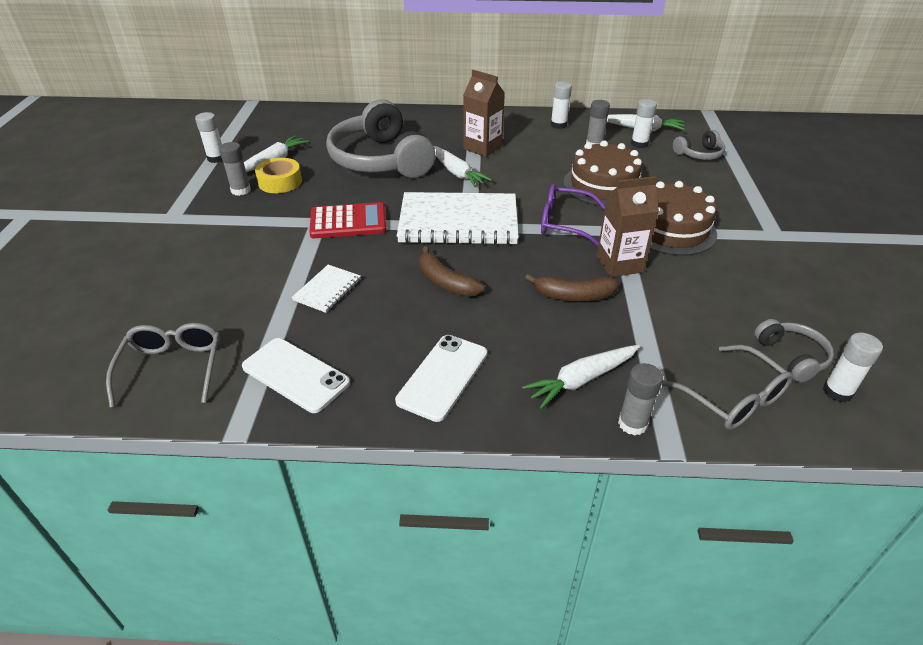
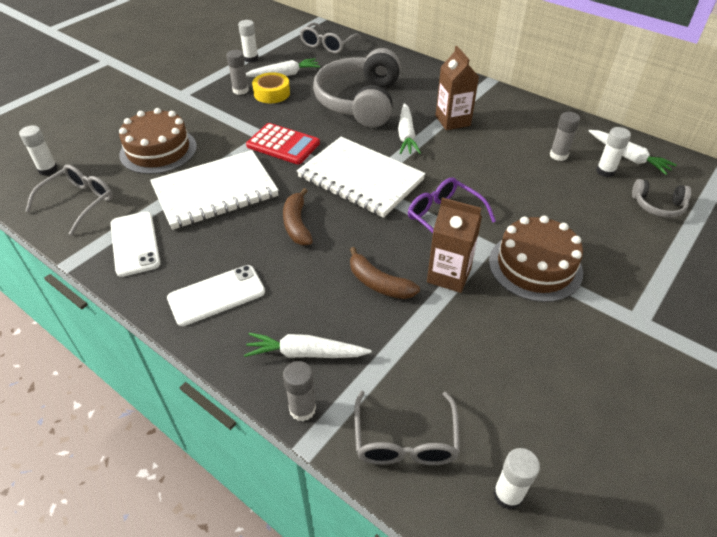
camera: 35 degrees right, 5 degrees up
white notebook [292,265,361,313] -> white notebook [150,150,279,230], size x2.20
white glue stick [551,82,572,129] -> white glue stick moved to [19,125,58,176]
brown cake [563,141,642,206] -> brown cake moved to [119,108,197,174]
grey headphones [754,319,834,383] -> none
none -> grey glasses [300,22,361,54]

